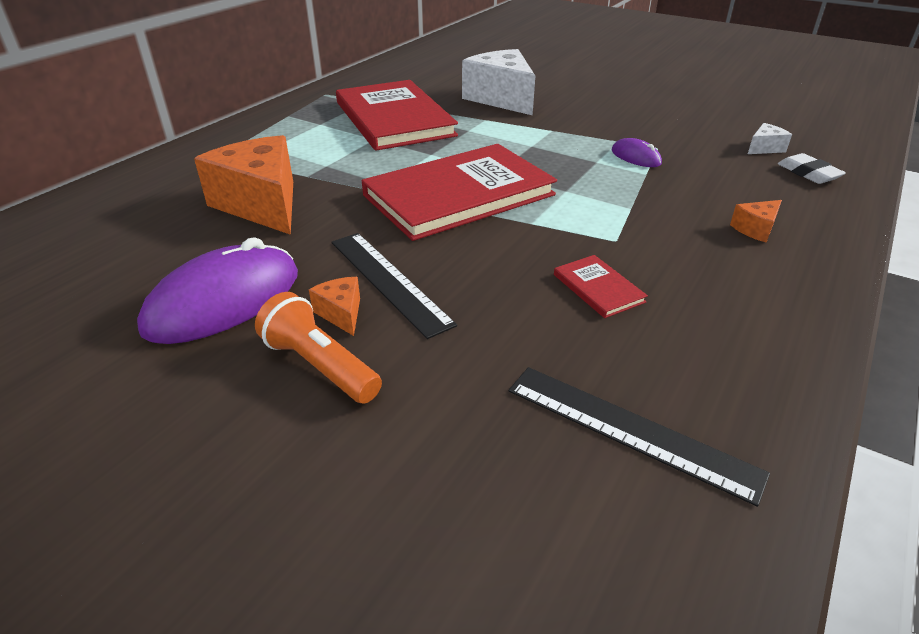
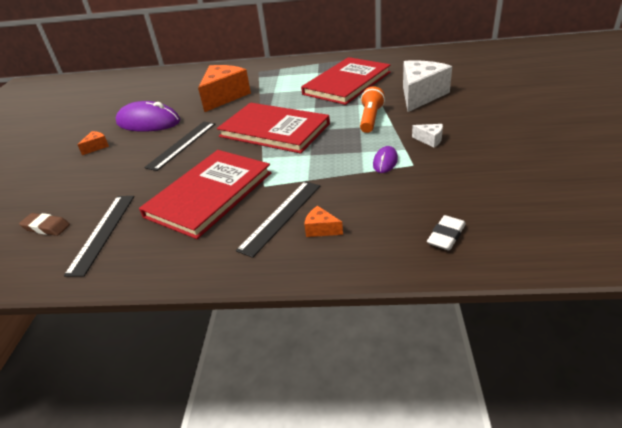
camera: 65 degrees right, 0 degrees up
orange flashlight [255,292,382,404] -> orange flashlight moved to [360,86,385,133]
orange cheese [309,277,360,336] -> orange cheese moved to [77,131,109,155]
red book [554,255,648,318] -> red book [139,150,271,239], size x2.47
white cheese [748,123,792,154] -> white cheese moved to [412,124,443,148]
none -> brown eraser [19,213,70,236]
none -> black ruler [236,181,320,258]

